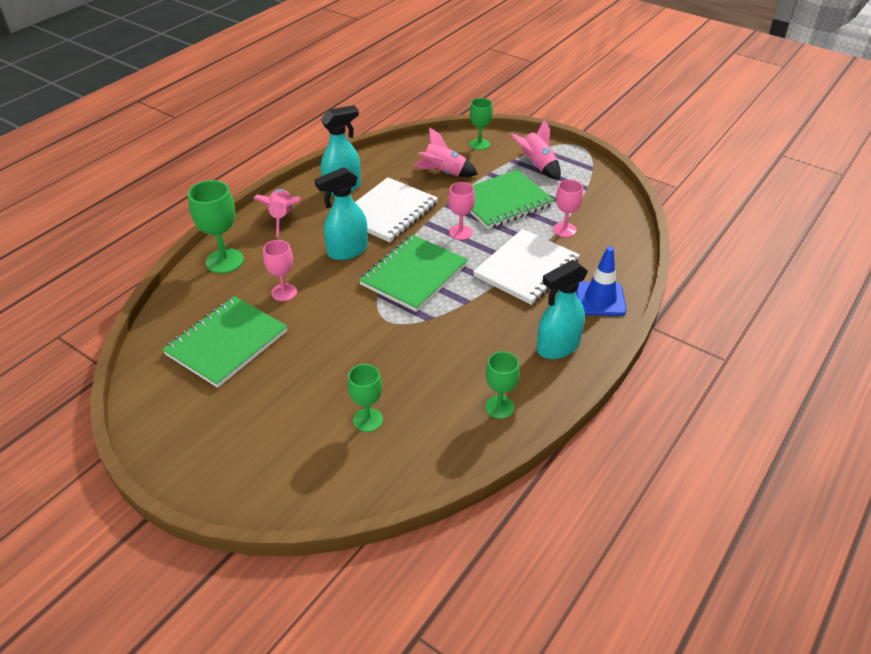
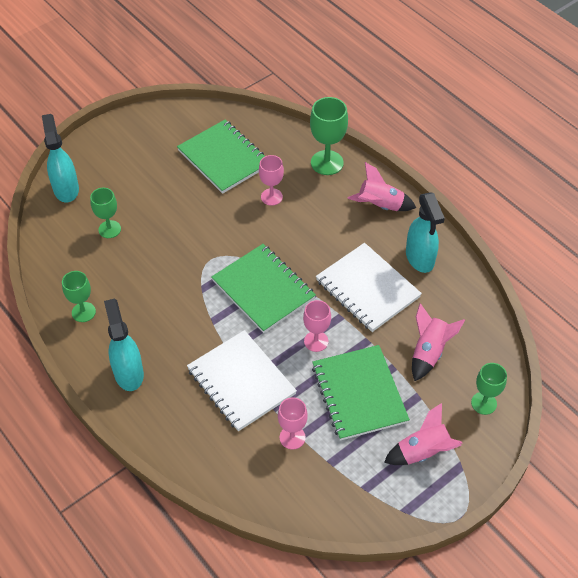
camera: 105 degrees right, 10 degrees up
turquoise spray bottle [315,167,368,260] -> turquoise spray bottle moved to [42,114,79,202]
blue traffic cone [576,246,627,316] -> none

